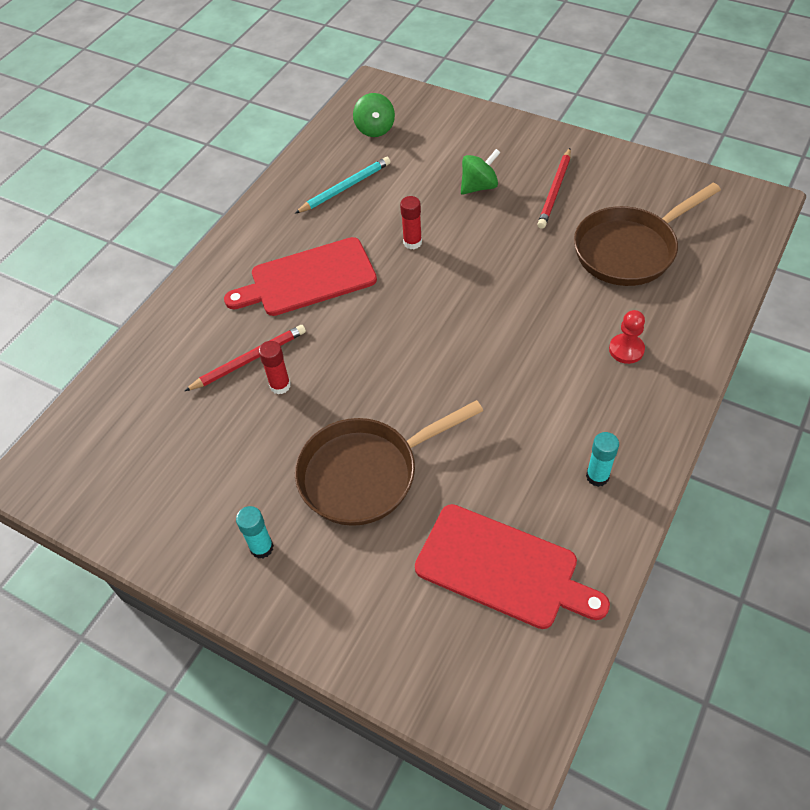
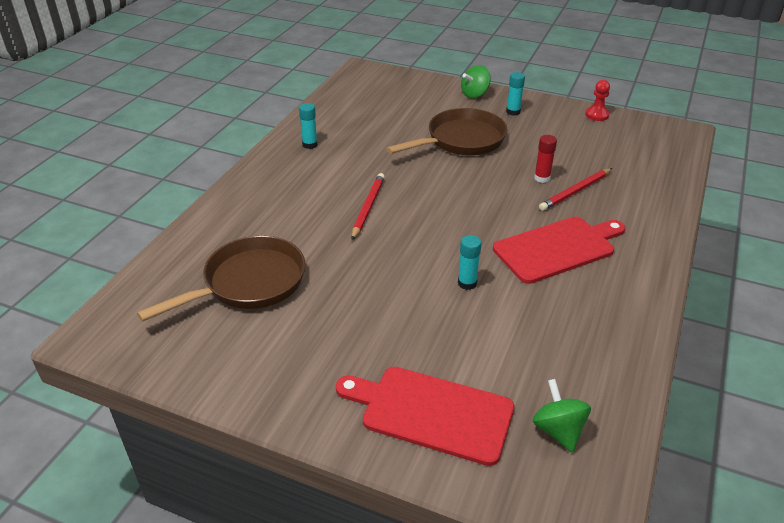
camera: 170 degrees right, 15 degrees down
turquoise pencil [295,157,391,213] -> none
red glue stick [400,196,422,249] -> turquoise glue stick [458,235,481,290]
red cutting board [415,504,610,629] -> red cutting board moved to [336,367,514,466]
green spinning top [461,149,500,195] -> green spinning top moved to [461,65,491,98]
red pencil [537,148,571,229] -> red pencil moved to [351,173,385,240]
red pawn [609,310,645,364] -> red pawn moved to [585,80,610,121]

